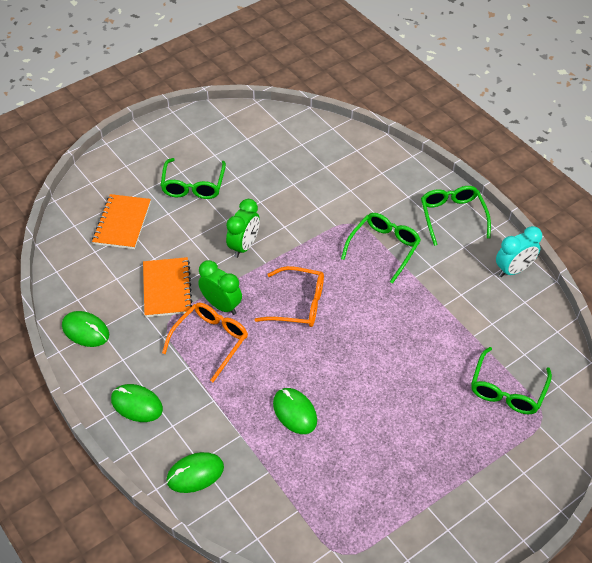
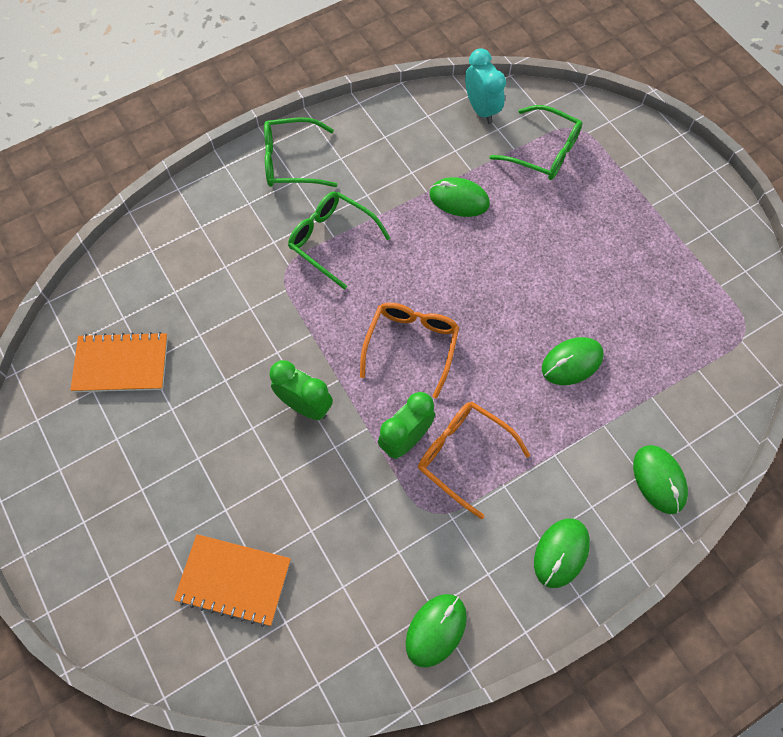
camera: 85 degrees left, 15 degrees up
orange notebook [143,257,192,317] -> orange notebook moved to [70,332,168,392]
green glasses [161,158,226,199] -> none
turquoise clock [496,226,542,277] -> turquoise clock moved to [465,48,506,124]
none -> green mouse [429,177,490,217]

